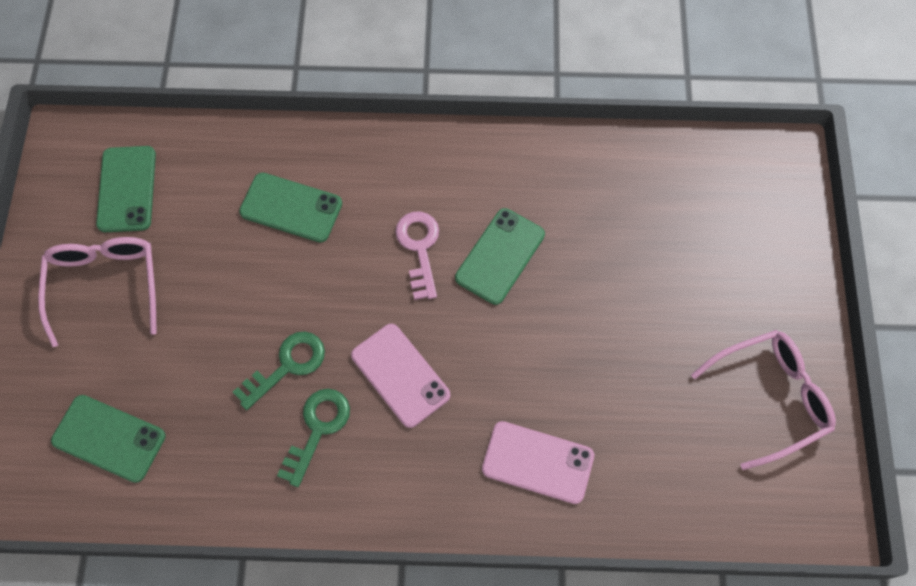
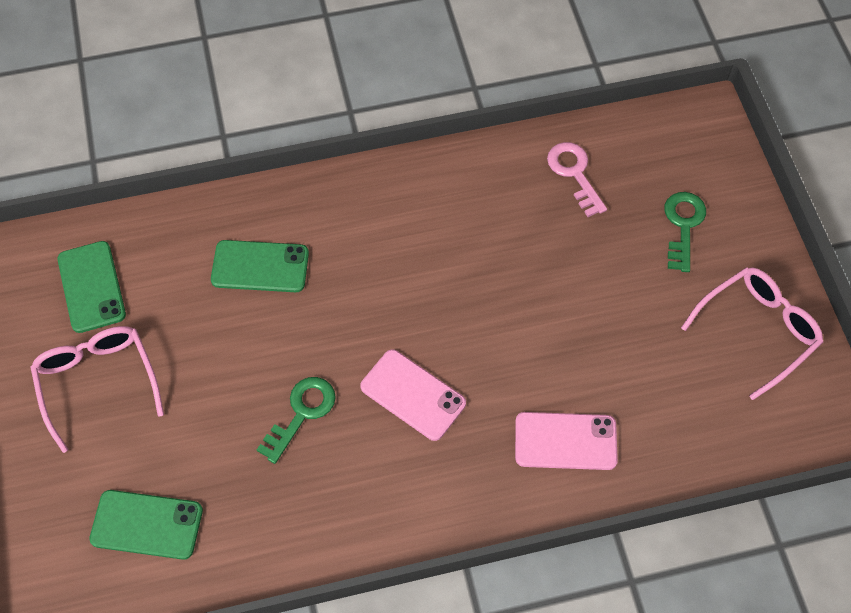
camera: 15 degrees left, 5 degrees down
green key [277,389,350,487] -> green key moved to [664,192,706,272]
pink key [395,212,439,300] -> pink key moved to [547,142,607,217]
green phone [455,208,545,305] -> none

